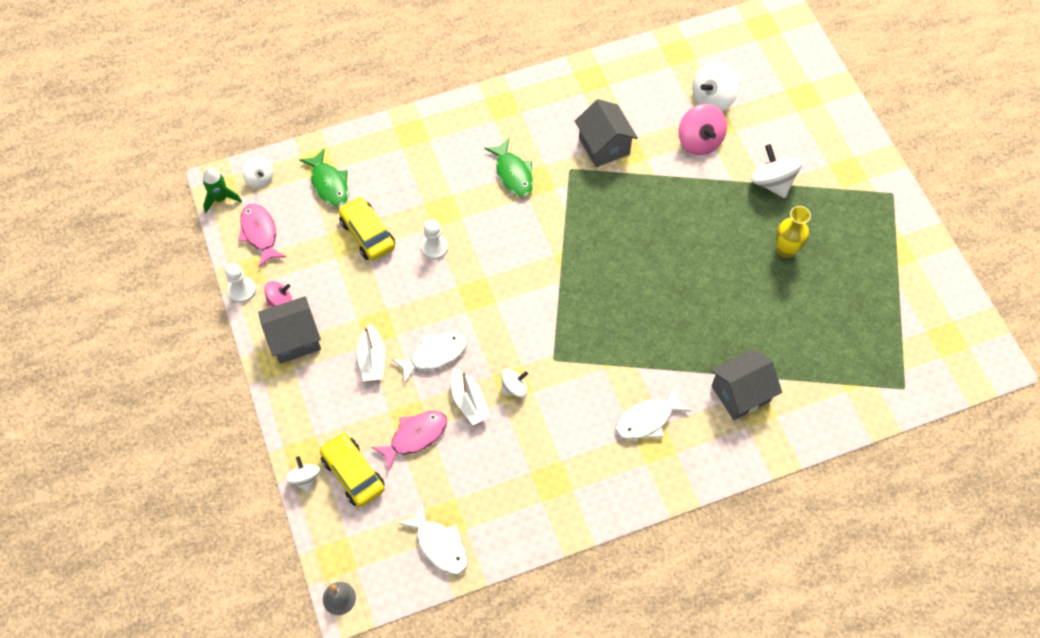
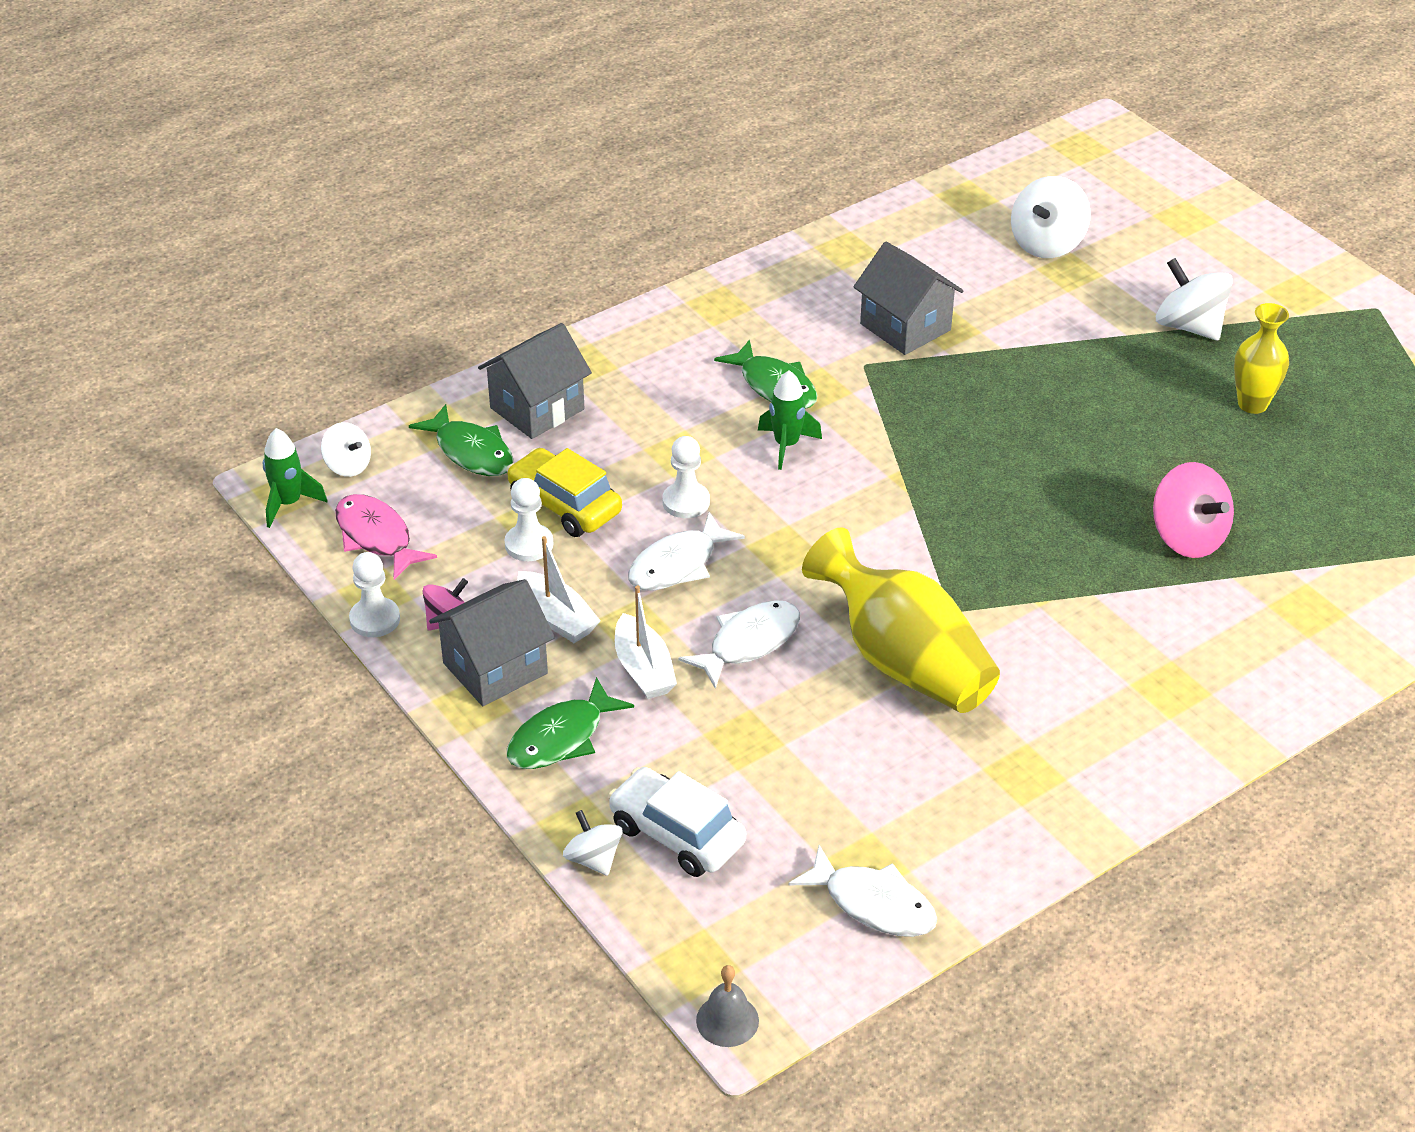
camera: 15 degrees left, 20 degrees down
yellow car [320,432,385,507] -> white car [608,767,746,877]
pink fish [371,411,447,471] -> none
white boat [451,368,490,425] -> white boat moved to [517,536,601,643]
white spinning top [501,369,528,398] -> yellow vase [802,527,1000,713]
white fish [615,386,691,440] -> white fish moved to [628,512,745,591]
pink spinning top [678,104,727,155] -> pink spinning top moved to [1153,462,1234,558]
grey house [711,349,782,420] -> grey house moved to [478,323,592,439]
none -> white pawn [505,478,553,561]
none -> green fish [507,677,634,769]
none -> green rocket [758,370,822,470]

